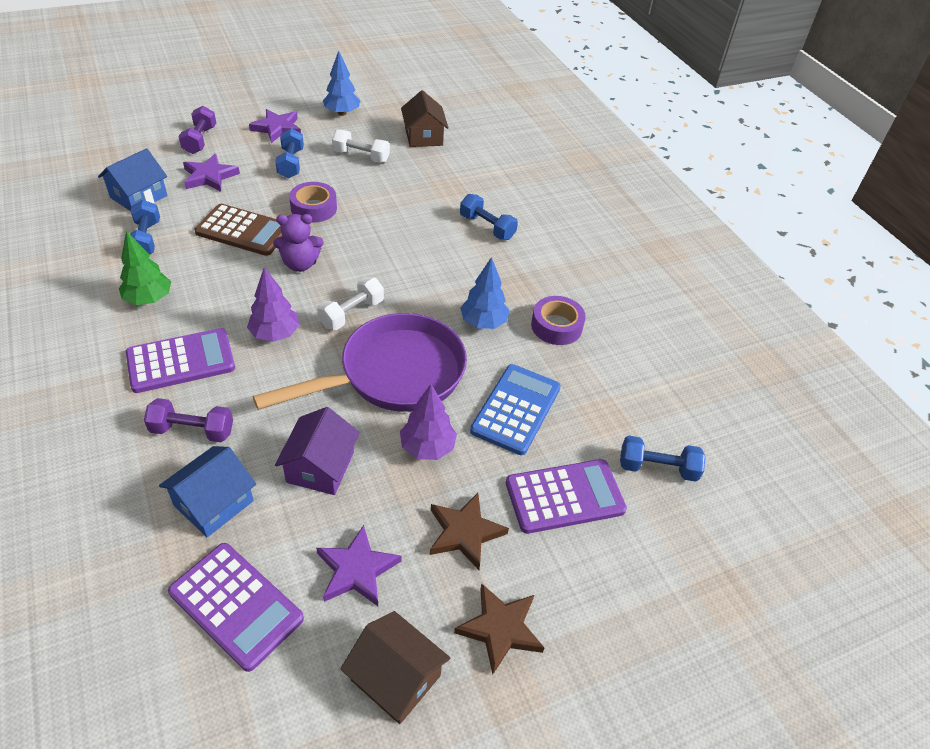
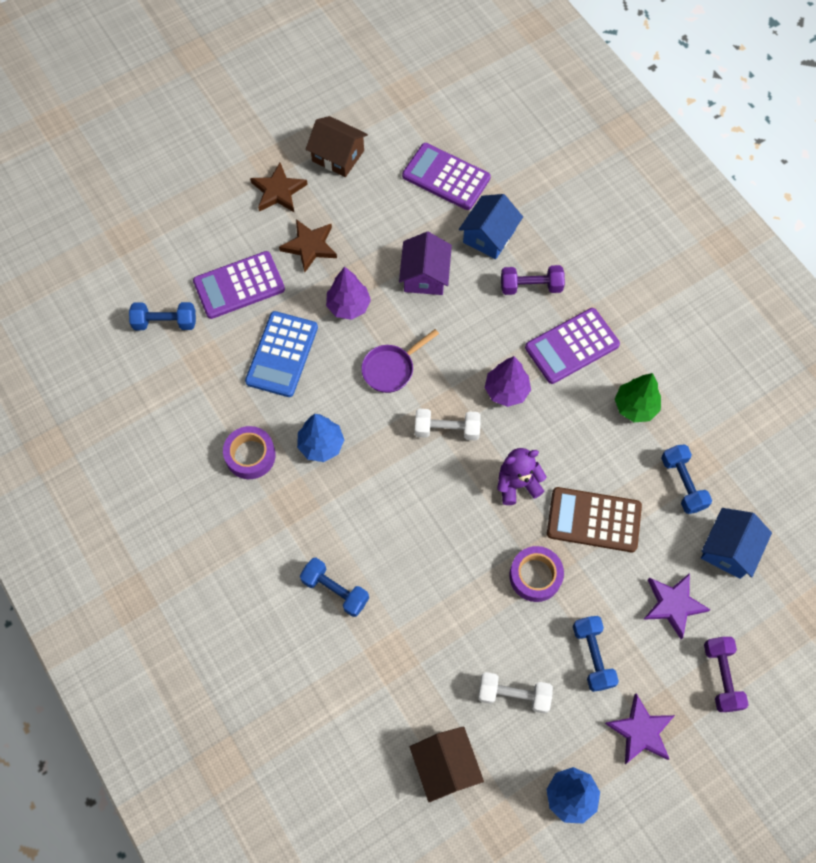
camera: 175 degrees right, 20 degrees up
purple pan [253,313,467,412] -> purple pan [361,329,439,393], size x0.48
purple star [316,525,401,606] -> none
white dumbbell [317,277,384,330] -> white dumbbell turned 60 degrees clockwise [415,409,481,440]

